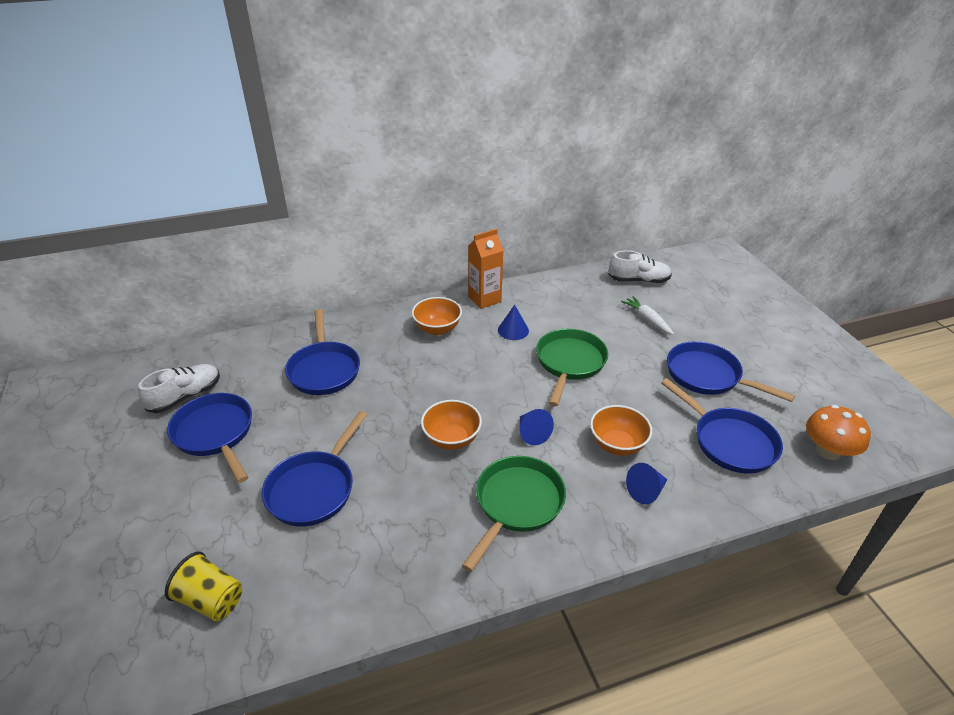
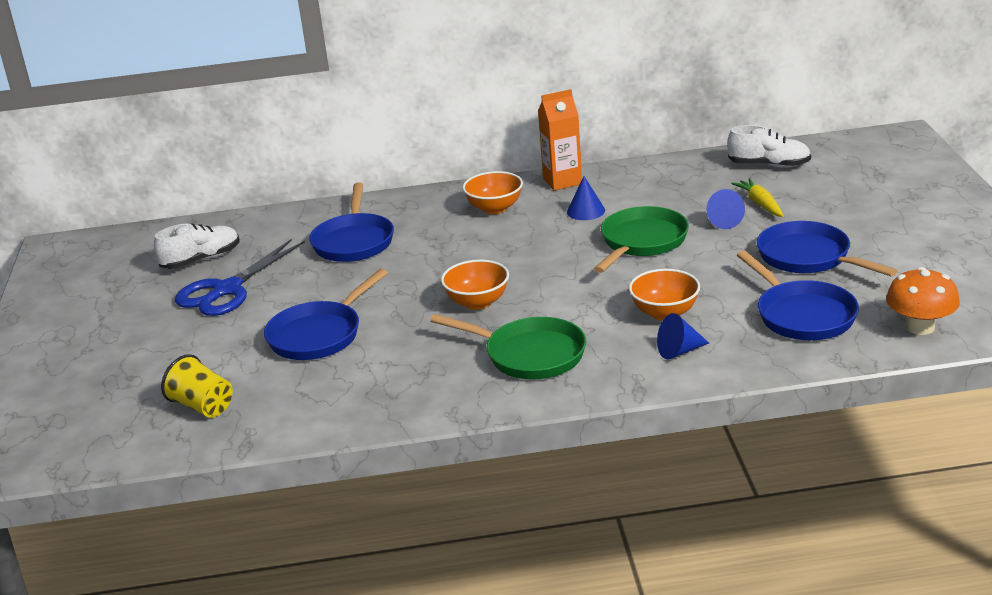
camera: 15 degrees right, 10 degrees down
blue pan [167,393,252,483] -> blue scissors [175,239,305,316]
green pan [462,456,566,572] -> green pan turned 75 degrees clockwise [430,314,586,380]
blue cone [520,409,554,445] -> blue cone moved to [707,189,745,229]
white carrot [621,296,674,335] -> yellow carrot [731,178,784,217]

